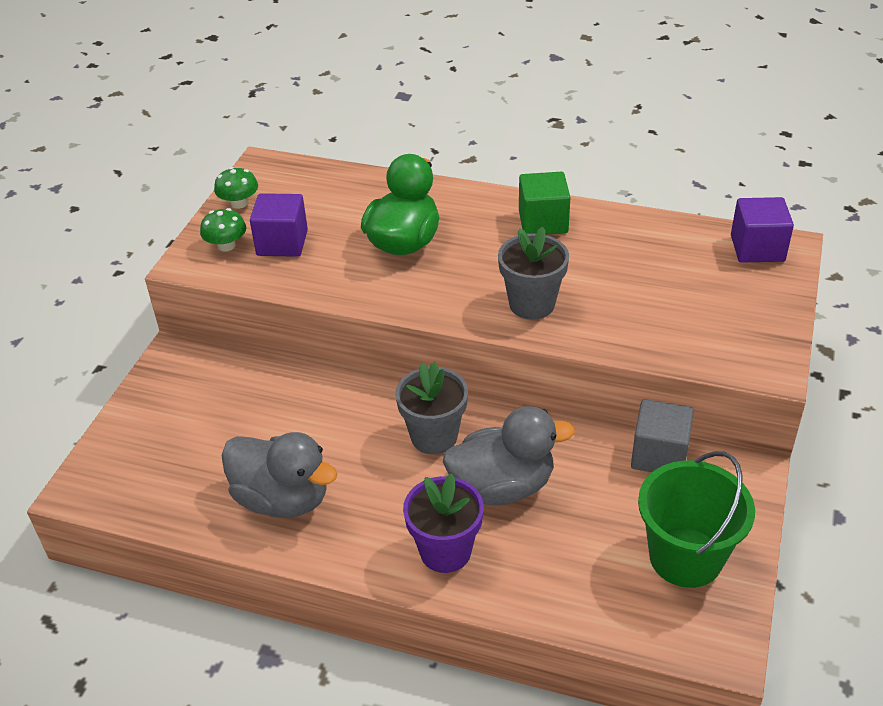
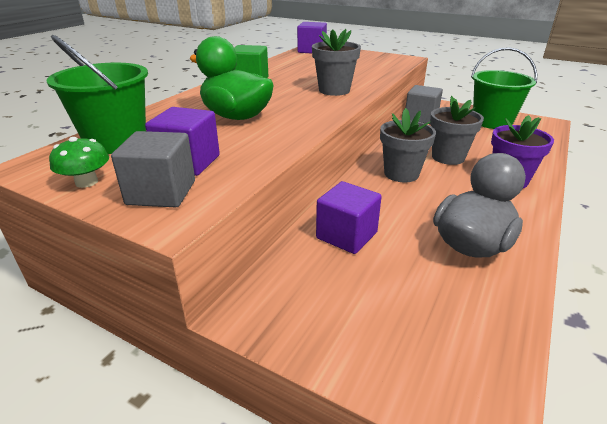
camera: 80 degrees left, 10 degrees down
green mushroom [200,208,246,252] -> grey cube [111,131,195,207]
grey duck [443,406,575,506] -> grey flower pot [430,96,484,165]
none -> green bucket [47,35,148,154]
none -> purple cube [316,181,382,254]

